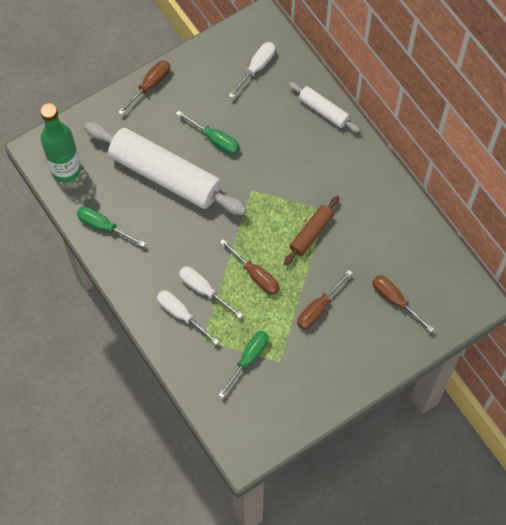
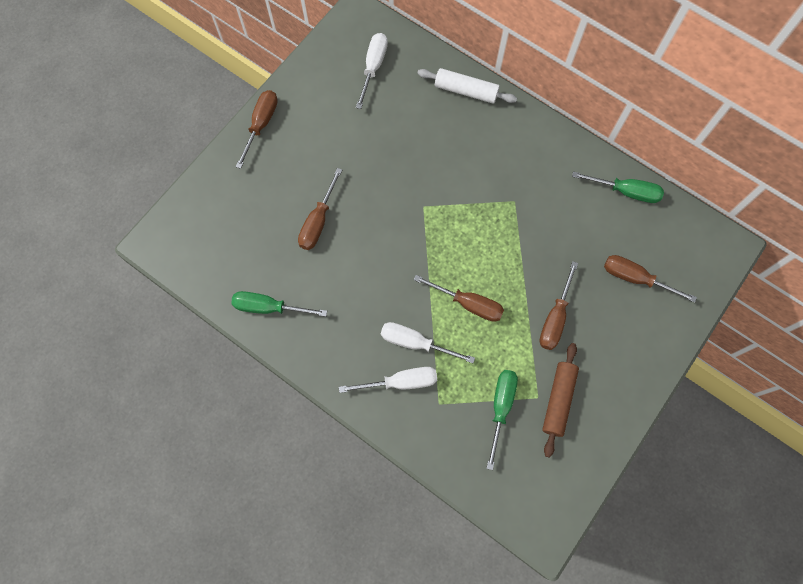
camera: 20 degrees left, 5 degrees up
green bottle [40,103,81,182] -> none
white rolling pin [84,122,247,215] -> brown screwdriver [298,168,342,250]
white screwdriver [157,290,219,345] -> white screwdriver turned 150 degrees clockwise [339,367,437,393]
green screwdriver [176,110,239,154] -> green screwdriver moved to [572,171,664,203]
brown rolling pin [284,196,339,265] -> brown rolling pin moved to [542,343,579,458]

